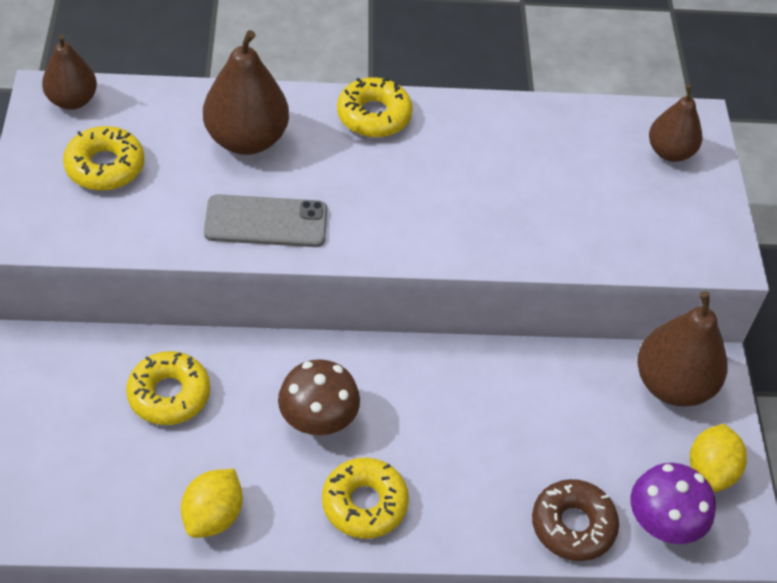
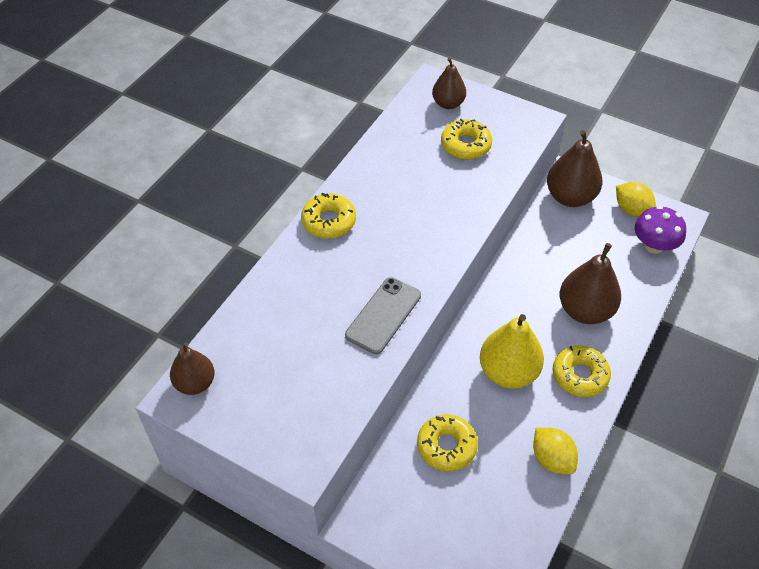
camera: 55 degrees left, 0 degrees up
yellow donut [63,126,145,191] -> yellow donut moved to [441,119,492,160]
brown pear [203,30,289,155] -> brown pear moved to [560,243,621,324]
brown mushroom [278,359,360,435] -> yellow pear [480,314,544,389]
brown donut [532,479,619,561] -> none

